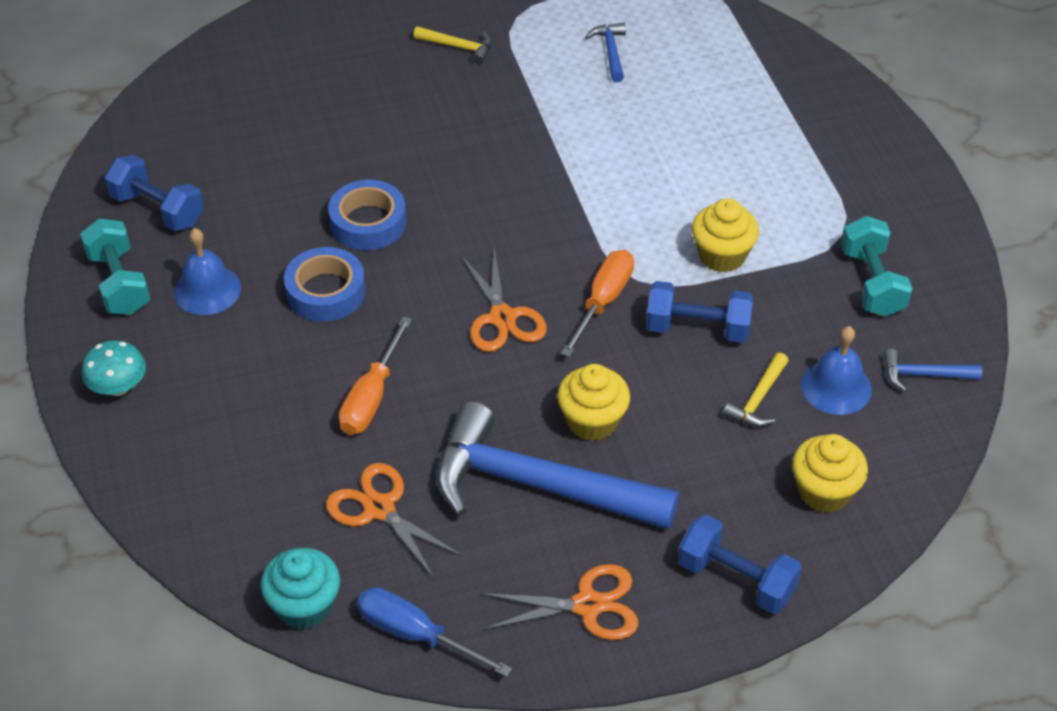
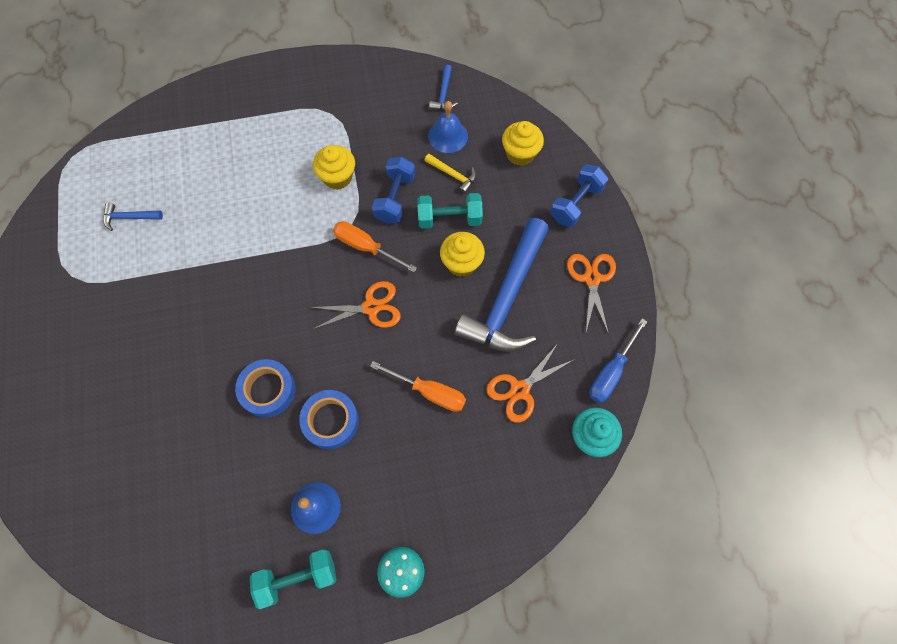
camera: 85 degrees left, 20 degrees up
blue dumbbell [104,155,204,231] -> none
yellow hammer [413,26,492,64] -> none
turquoise dumbbell [841,216,912,317] -> turquoise dumbbell moved to [417,193,483,229]

